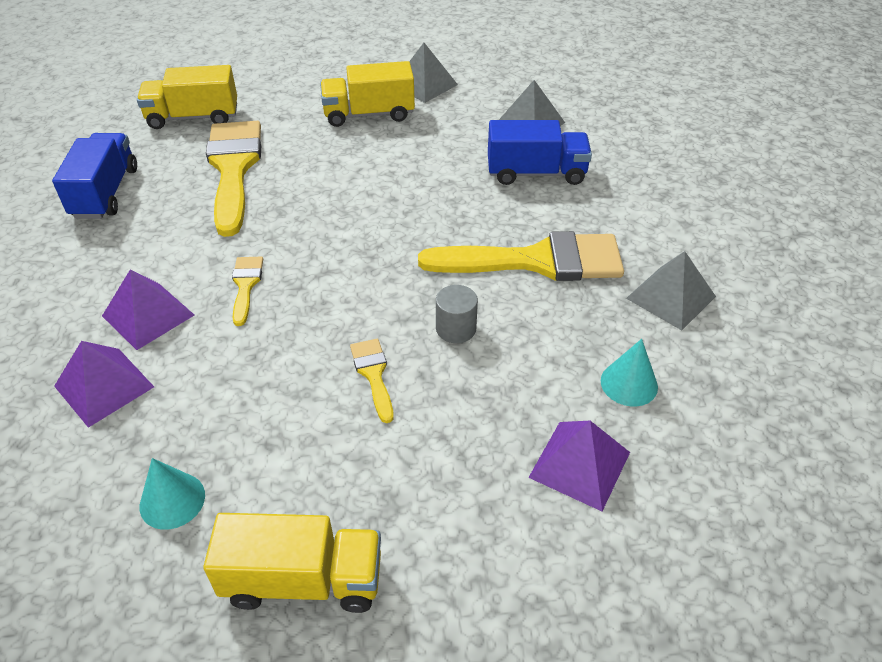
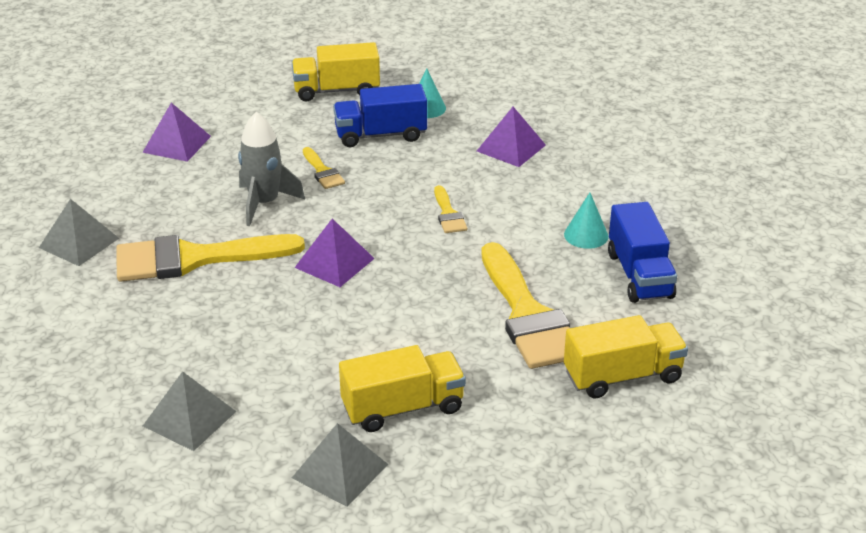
camera: 170 degrees right, 10 degrees down
purple pyramid [102,269,194,350] -> purple pyramid moved to [294,219,375,287]
grey cylinder [436,285,478,343] -> grey rocket [238,112,305,226]
blue truck [488,120,592,185] -> blue truck moved to [333,84,427,147]
turquoise cone [601,339,658,406] -> turquoise cone moved to [564,193,608,249]

